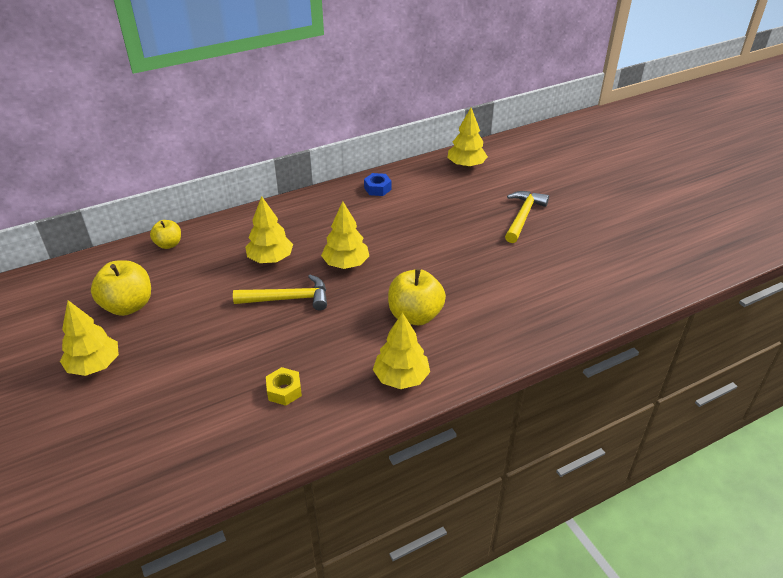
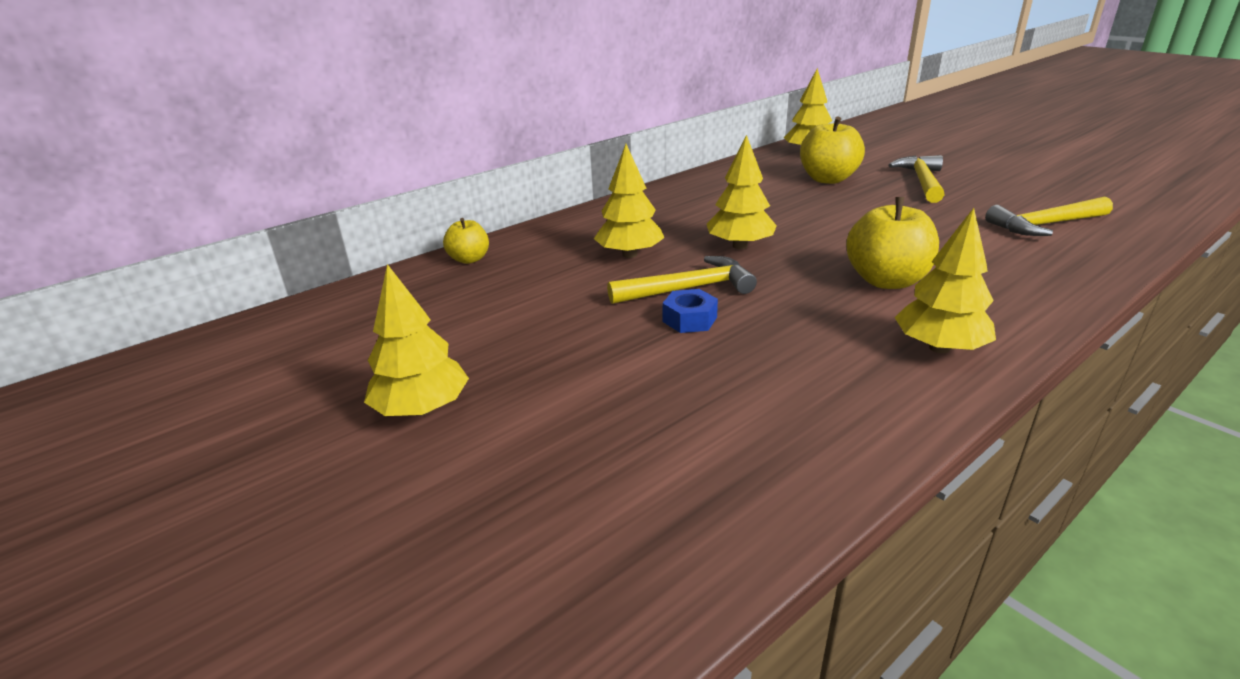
camera: 10 degrees left, 10 degrees down
yellow apple [91,260,151,316] -> yellow apple moved to [800,117,865,184]
yellow nut [266,367,302,406] -> none
blue nut [364,173,391,196] -> blue nut moved to [662,289,718,333]
none -> yellow hammer [985,197,1113,236]

